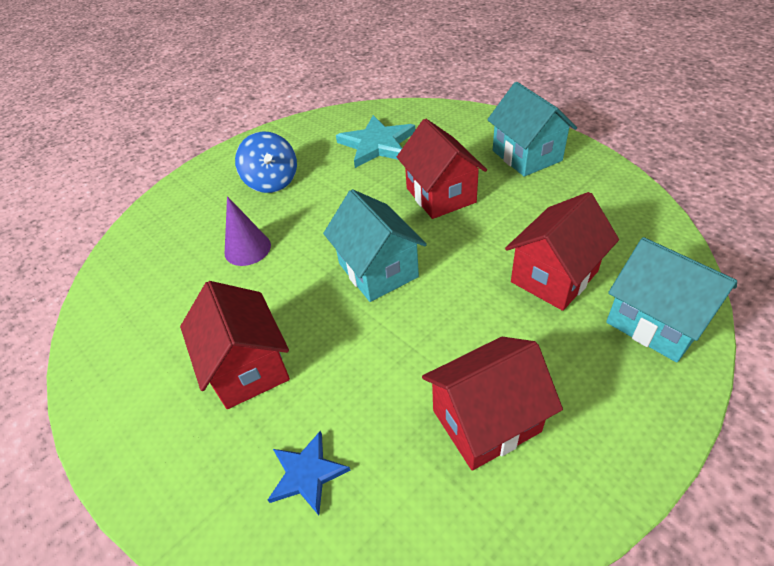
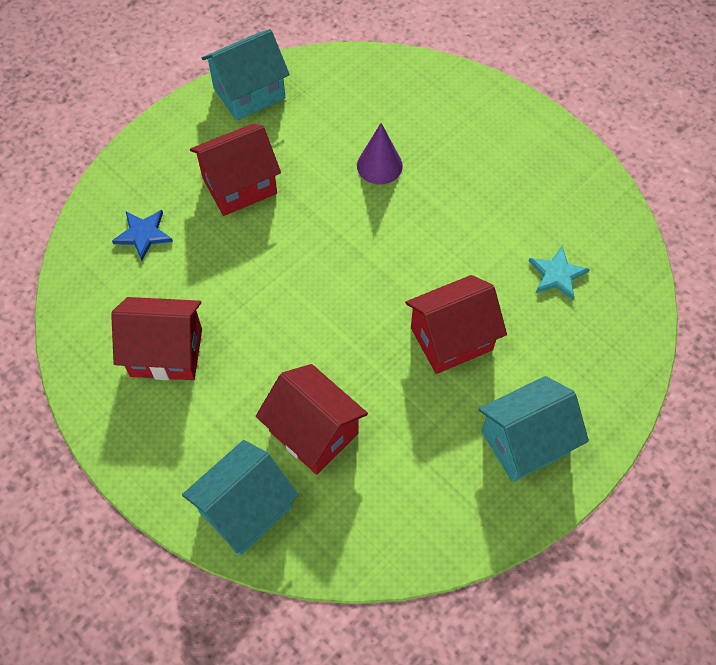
camera: 85 degrees right, 15 degrees up
blue spinning top [235,131,297,193] -> none
turquoise house [323,189,427,302] -> turquoise house moved to [202,29,290,121]
turquoise star [336,115,415,168] -> turquoise star [528,246,590,300], size x0.60
red house [422,337,563,471] -> red house turned 60 degrees counterclockwise [111,297,202,380]

